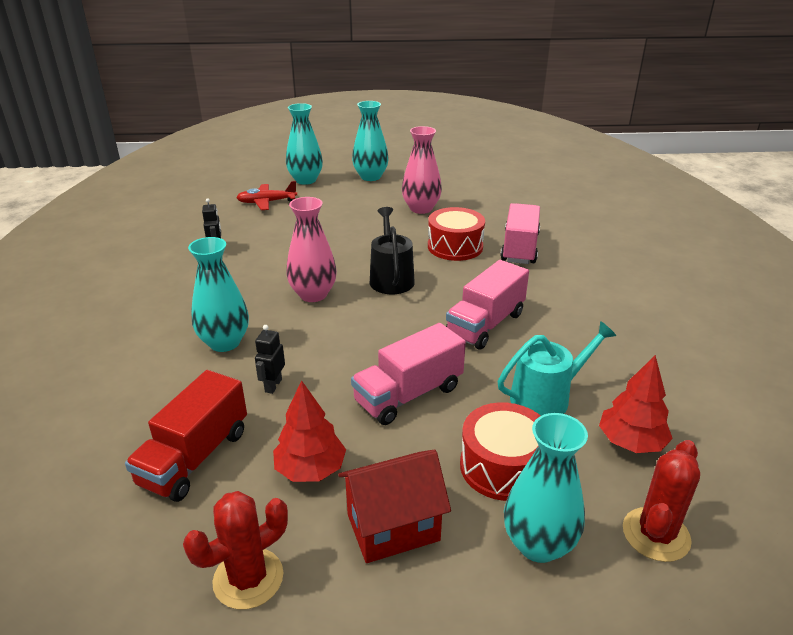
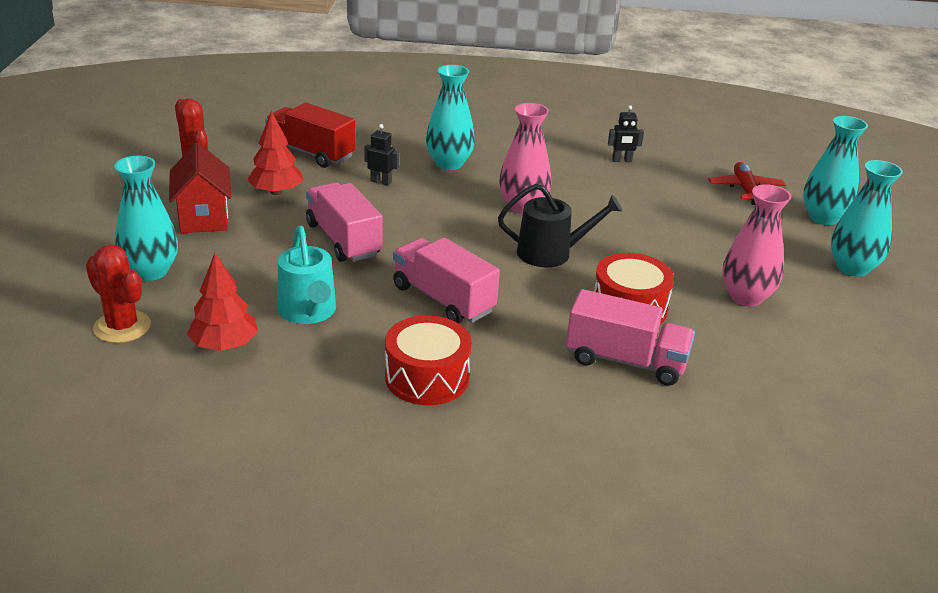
camera: 95 degrees right, 0 degrees up
red drum [460,402,541,501] -> red drum moved to [385,315,472,405]

